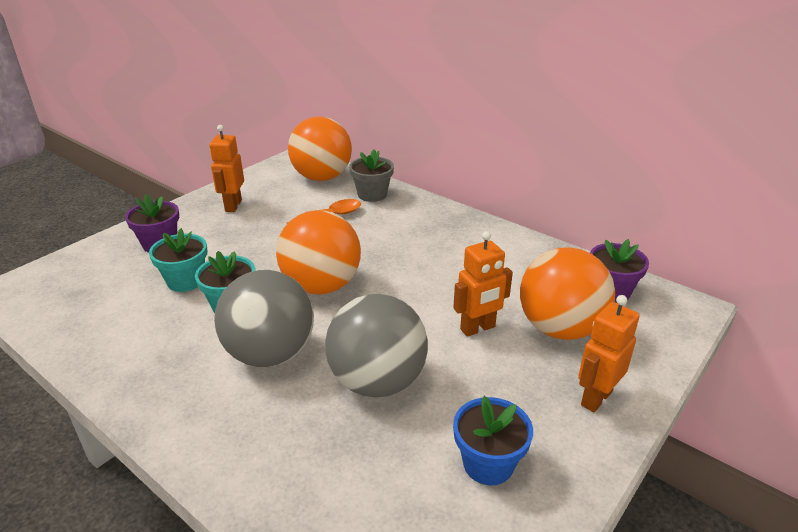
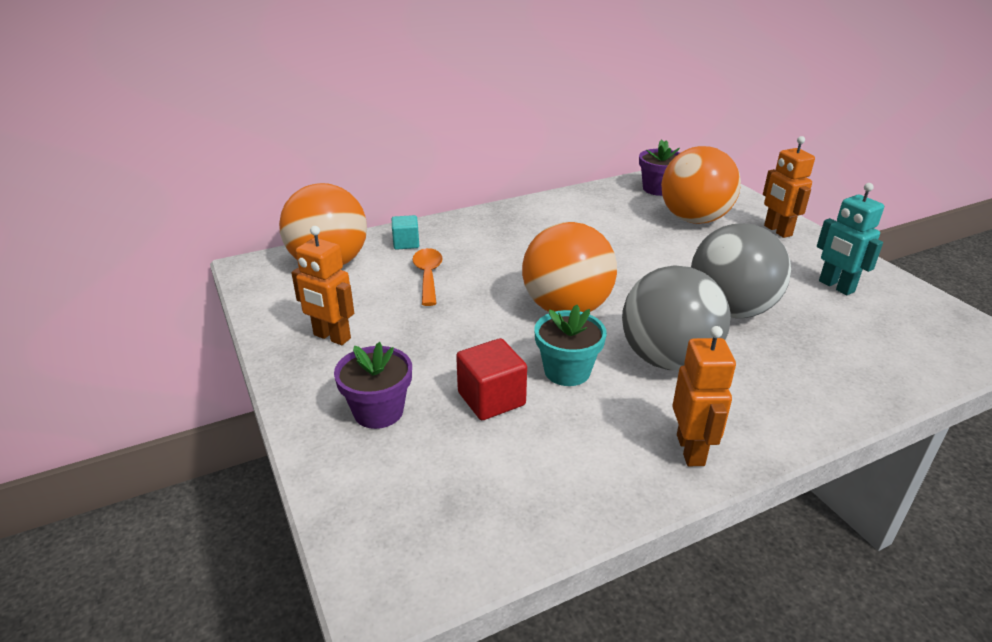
camera: 65 degrees left, 0 degrees up
turquoise flower pot [149,228,208,292] -> red cube [456,338,527,420]
grey flower pot [349,149,394,202] -> turquoise cube [392,215,419,250]
orange robot [453,231,513,337] -> orange robot moved to [673,326,736,466]
blue flower pot [453,396,533,485] -> turquoise robot [817,183,884,295]

